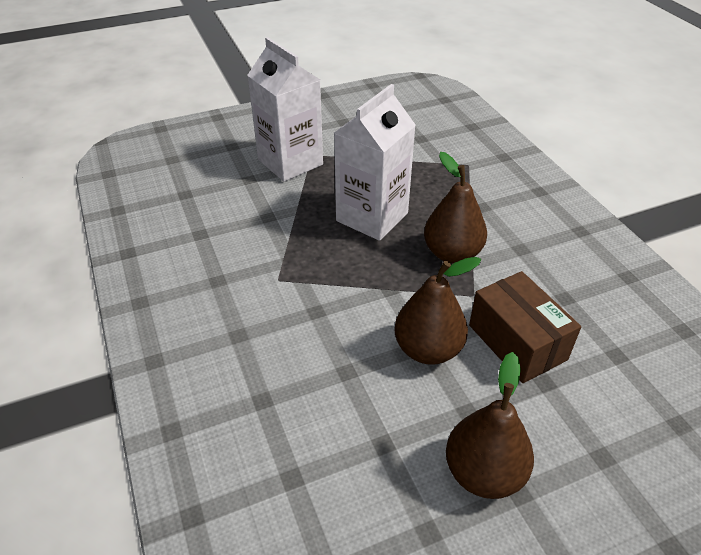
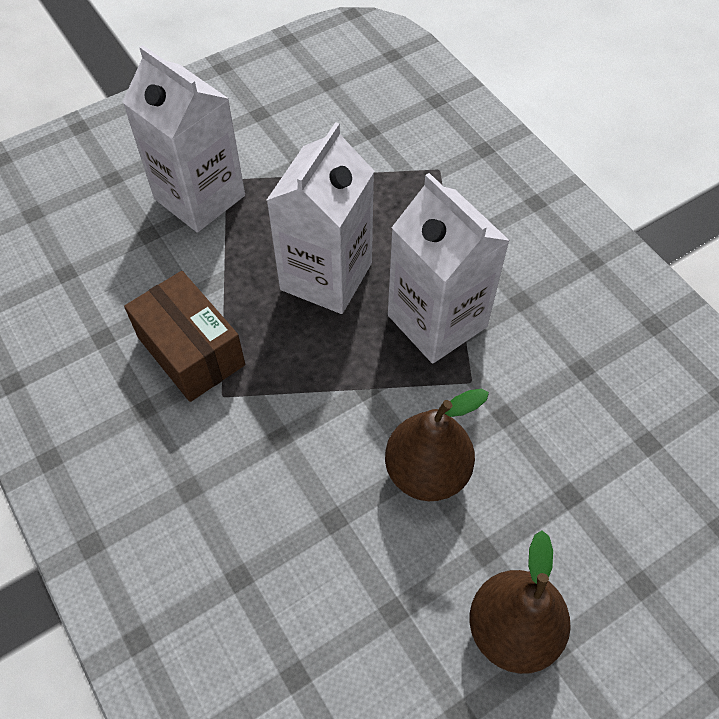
camera: 10 degrees left, 15 degrees up
brown pear [424,152,487,263] -> white carton [388,173,510,364]
brown box [469,271,581,383] -> brown box moved to [124,271,245,402]

